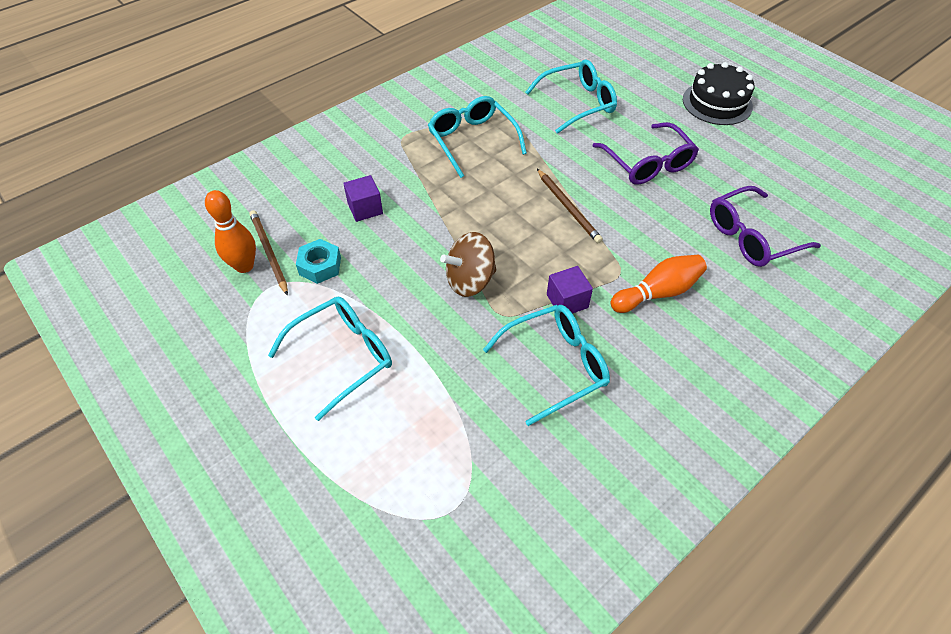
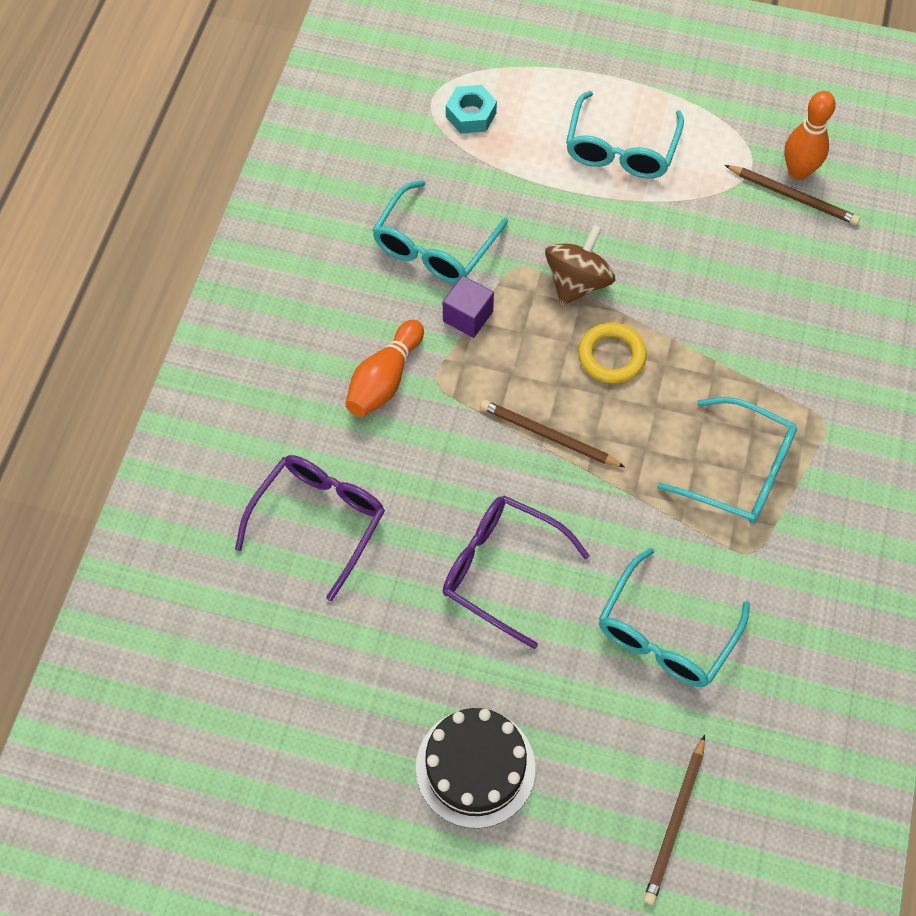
camera: 145 degrees right, 10 degrees up
turquoise nut [296,239,341,284] -> turquoise nut moved to [446,85,497,134]
purple cube [343,175,383,222] -> none
none -> yellow ring [578,322,647,384]
none -> brown pencil [644,735,705,905]

